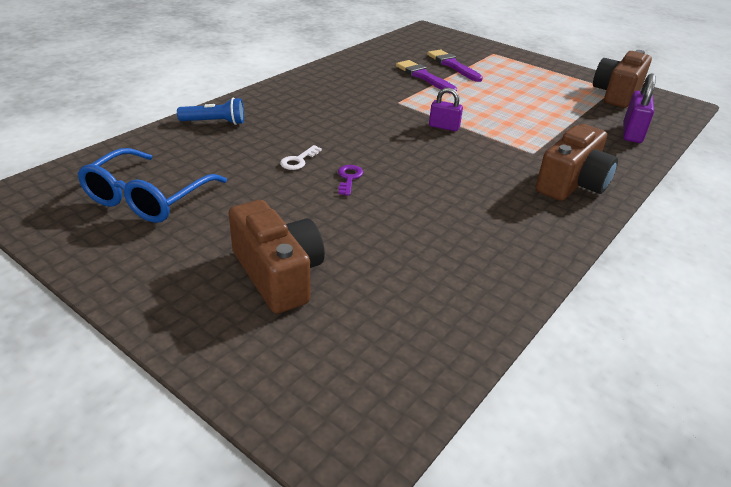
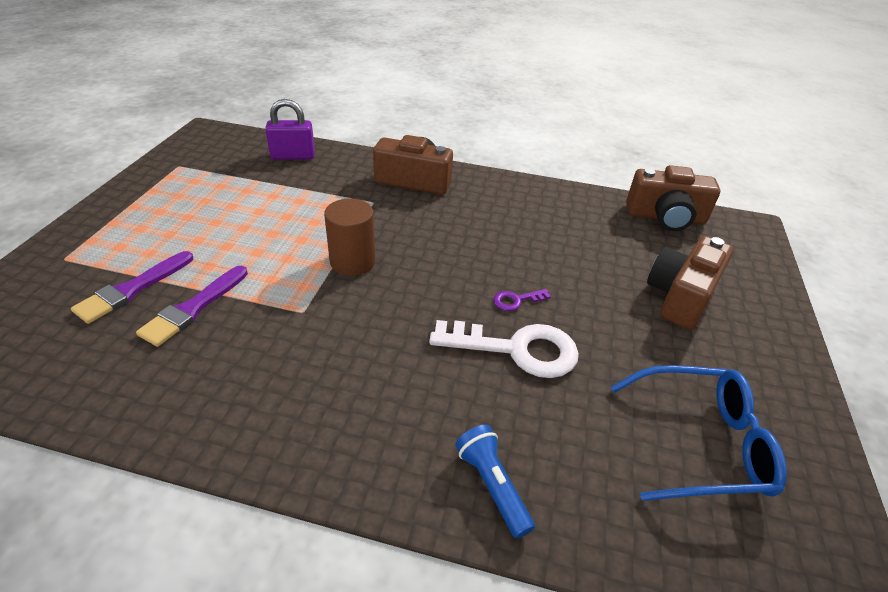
camera: 115 degrees left, 5 degrees up
white key [280,145,322,170] -> white key [429,320,579,378], size x2.26
purple padlock [429,88,463,131] -> brown cylinder [324,198,375,276]
brown camera [593,50,652,108] -> brown camera moved to [626,165,720,231]

